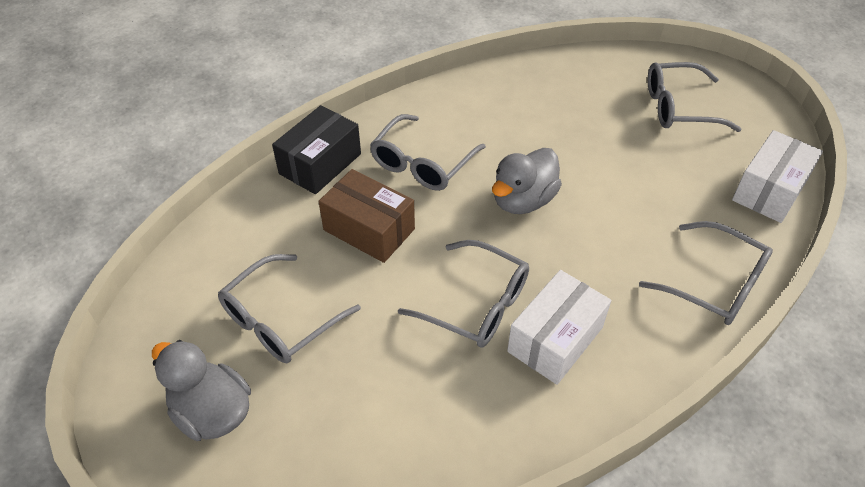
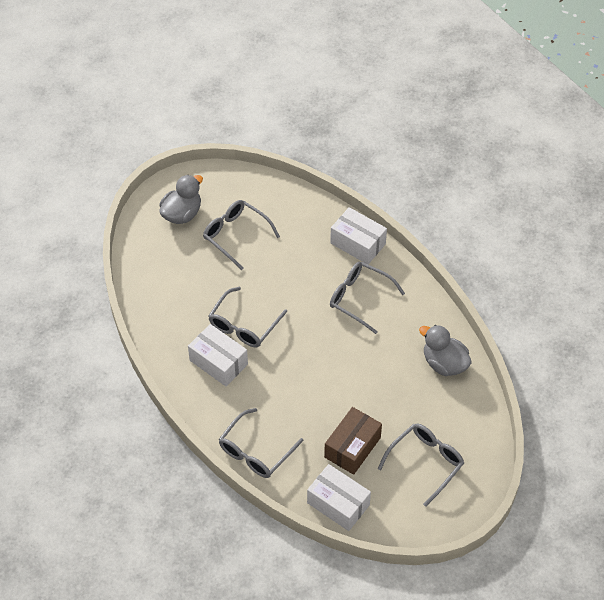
camera: 90 degrees right, 5 degrees up
black box [272,105,361,194] -> white box [330,207,387,264]
brown box [319,169,415,263] -> brown box moved to [324,407,382,475]
grey duck [492,148,562,214] -> grey duck moved to [419,325,472,376]
grey glasses [648,62,741,132] -> grey glasses turned 45 degrees clockwise [378,424,464,507]

